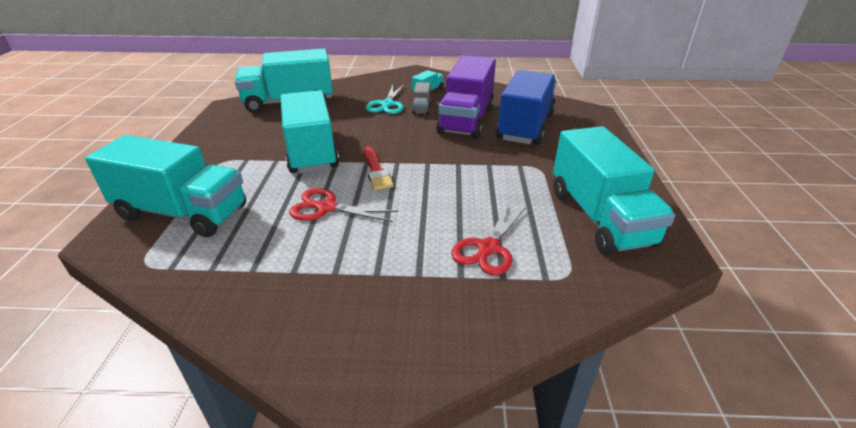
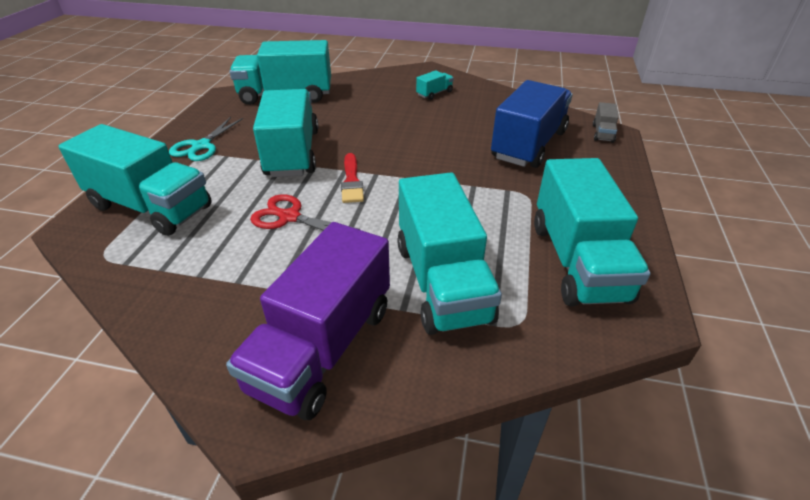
camera: 10 degrees right, 5 degrees up
turquoise scissors [366,84,405,114] -> turquoise scissors moved to [169,117,243,161]
grey truck [412,82,431,114] -> grey truck moved to [593,102,619,143]
purple truck [436,55,496,139] -> purple truck moved to [226,222,390,420]
red scissors [451,204,526,275] -> turquoise truck [397,172,502,335]

